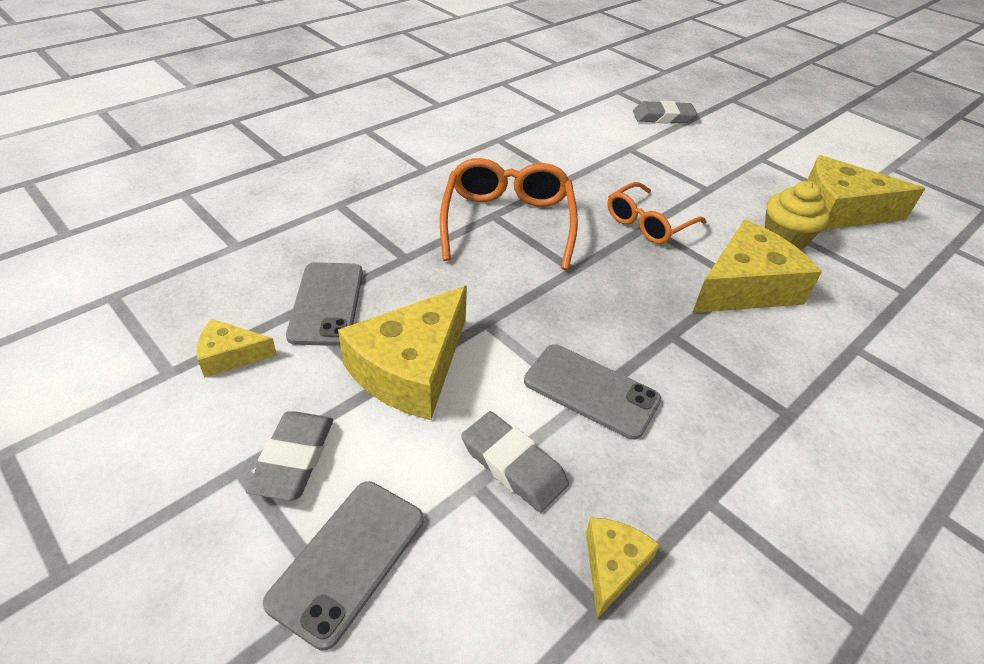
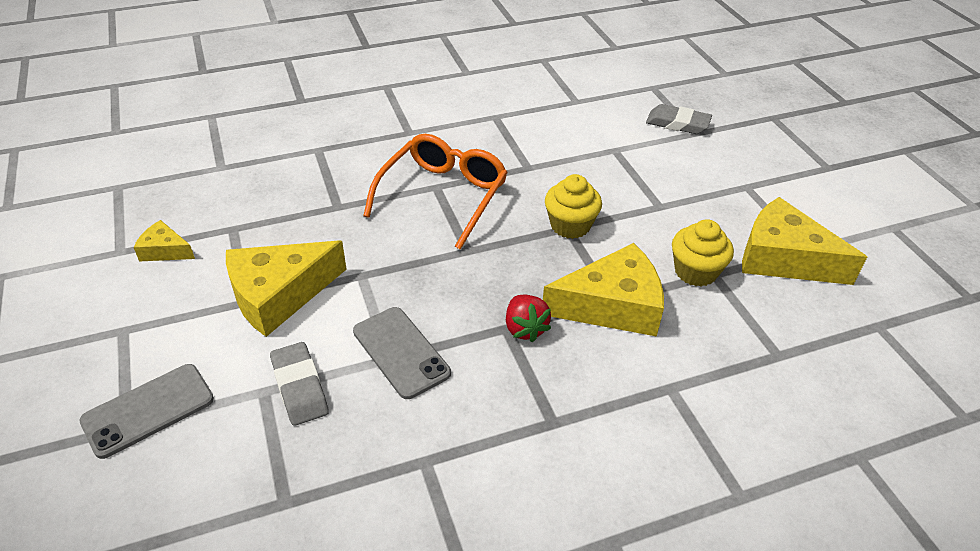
camera: 25 degrees right, 0 degrees up
grey eraser [246,411,333,501] -> none
grey phone [286,262,363,346] -> none
yellow cheese [586,517,660,619] -> none
orange glasses [607,182,706,244] -> yellow cupcake [545,174,602,239]
none -> red strawberry [506,295,551,342]

